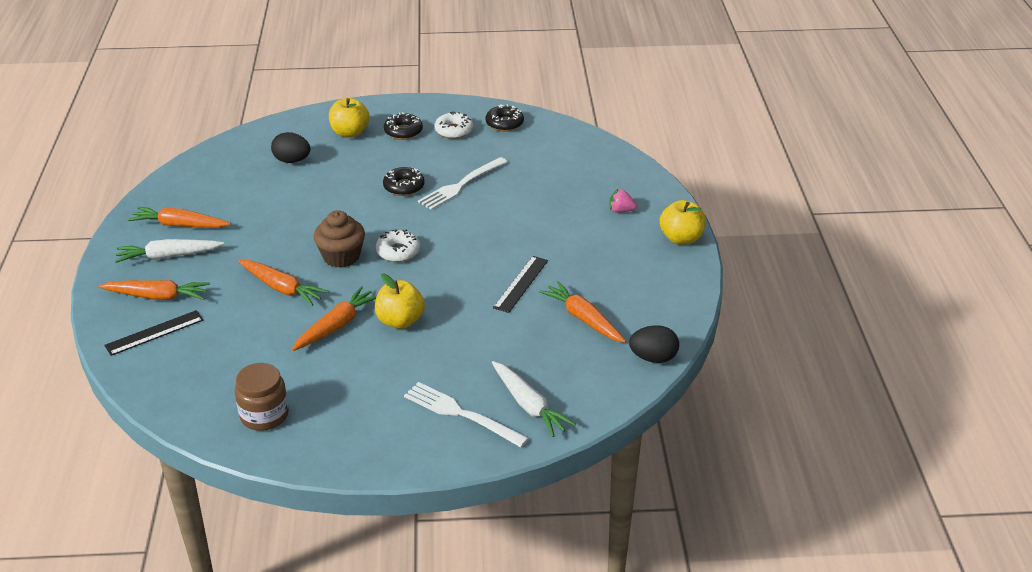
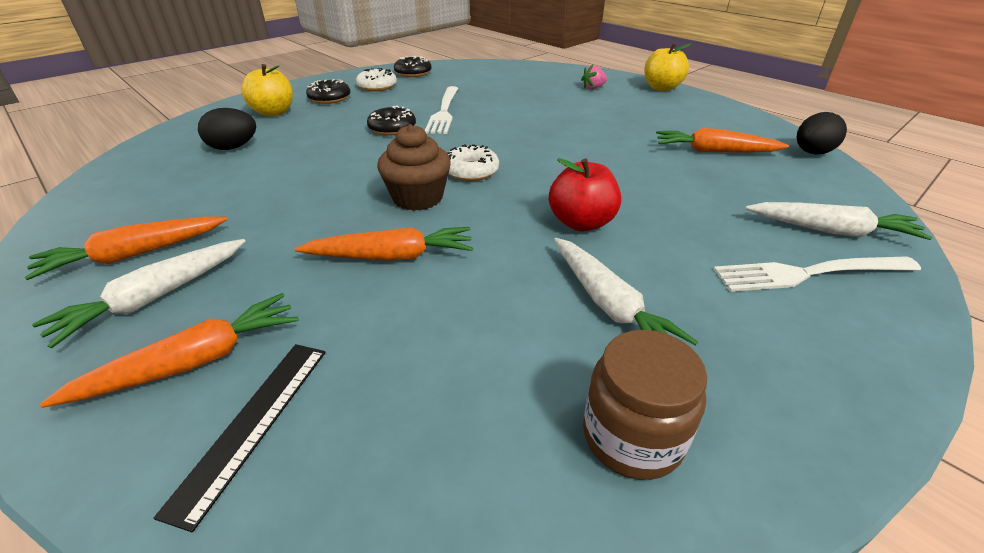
camera: 40 degrees left, 0 degrees up
orange carrot [292,286,377,351] -> none
yellow apple [375,273,425,329] -> red apple [549,158,621,231]
black ruler [493,256,548,313] -> none
none -> white carrot [554,238,698,345]

